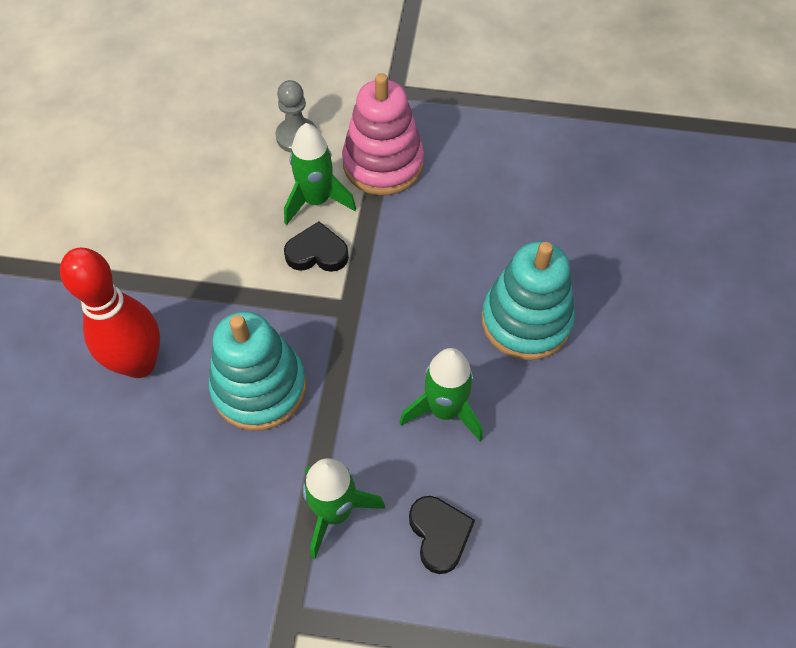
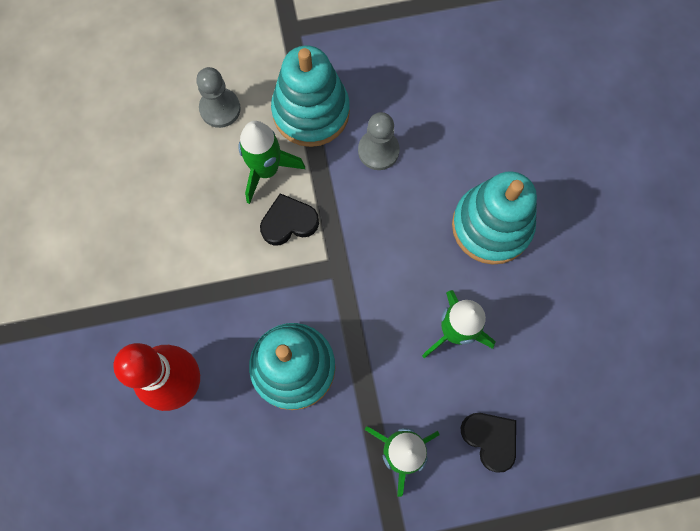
camera: 20 degrees left, 15 degrees up
pink stacking toy [342,73,424,195] -> turquoise stacking toy [271,46,350,147]
none -> grey pawn [358,112,400,170]

